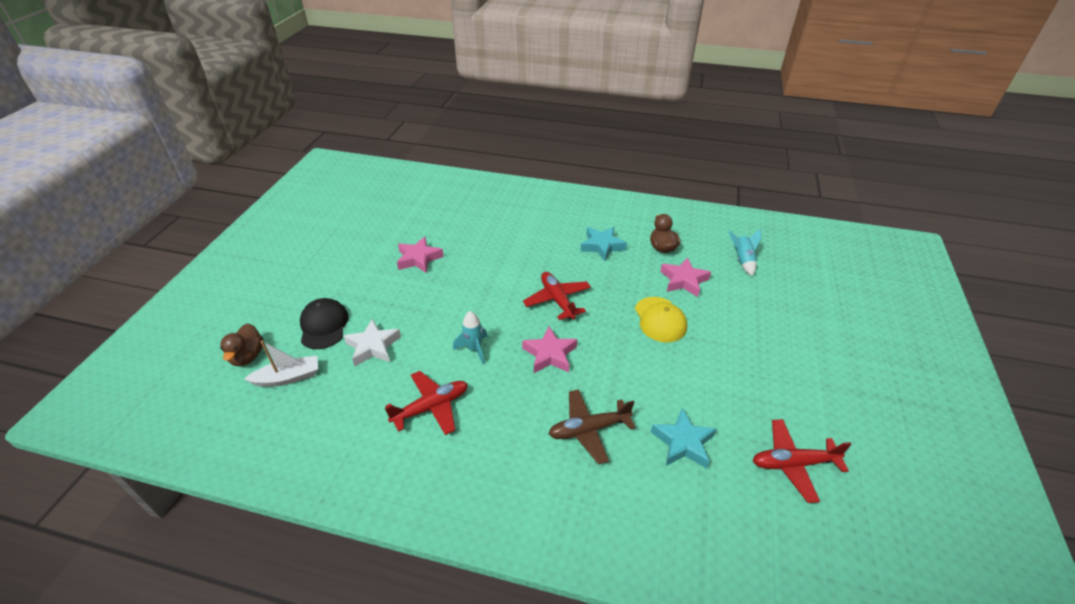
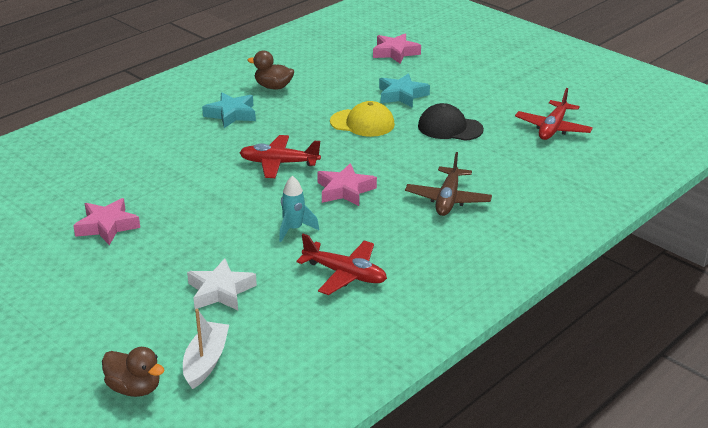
camera: 60 degrees left, 10 degrees down
black cap [300,298,349,349] -> black cap moved to [418,103,484,141]
red plane [385,371,468,435] -> red plane turned 120 degrees clockwise [296,234,387,295]
turquoise star [651,408,716,468] -> turquoise star moved to [379,73,430,108]
pink star [660,257,711,297] -> pink star moved to [373,33,421,64]
turquoise rocket [728,229,762,276] -> none

